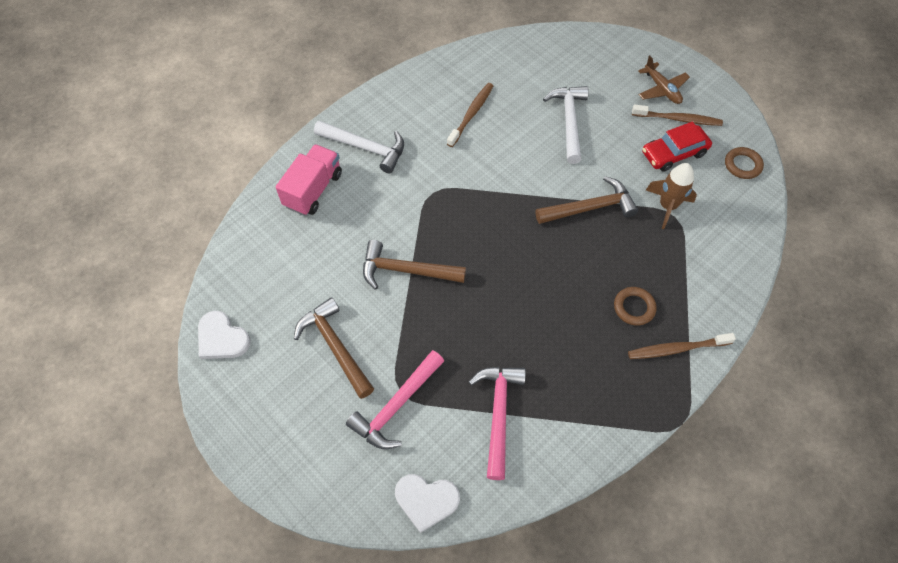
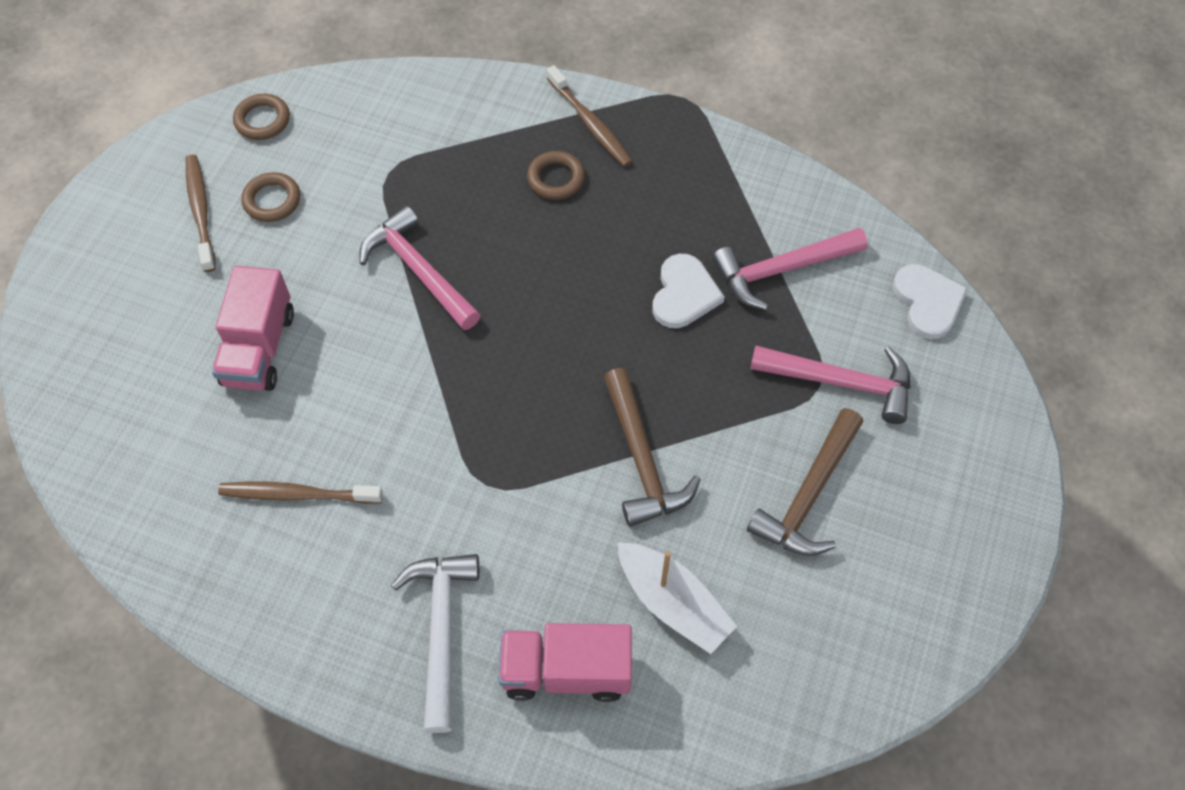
camera: 115 degrees left, 0 degrees up
white heart [198,311,251,359] -> white heart moved to [653,254,725,328]
brown hammer [536,176,638,224] -> pink hammer [360,205,480,330]
white hammer [543,86,589,164] -> pink truck [212,266,294,391]
brown plane [638,56,690,104] -> none
red car [642,122,712,172] -> brown ring [241,172,300,222]
brown rocket [646,163,697,229] -> none
none -> white boat [618,543,737,654]

